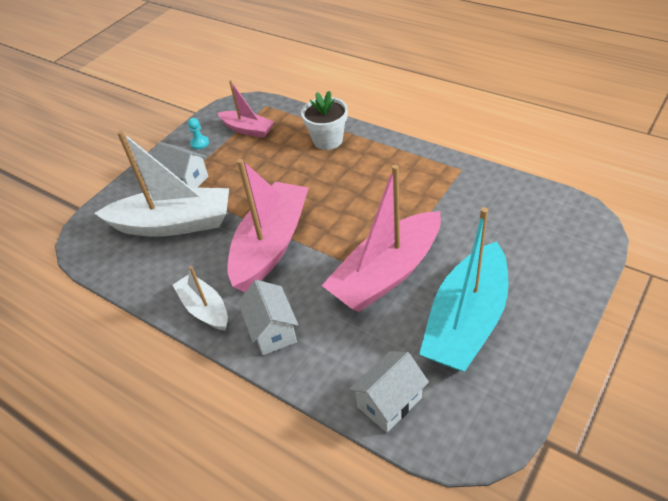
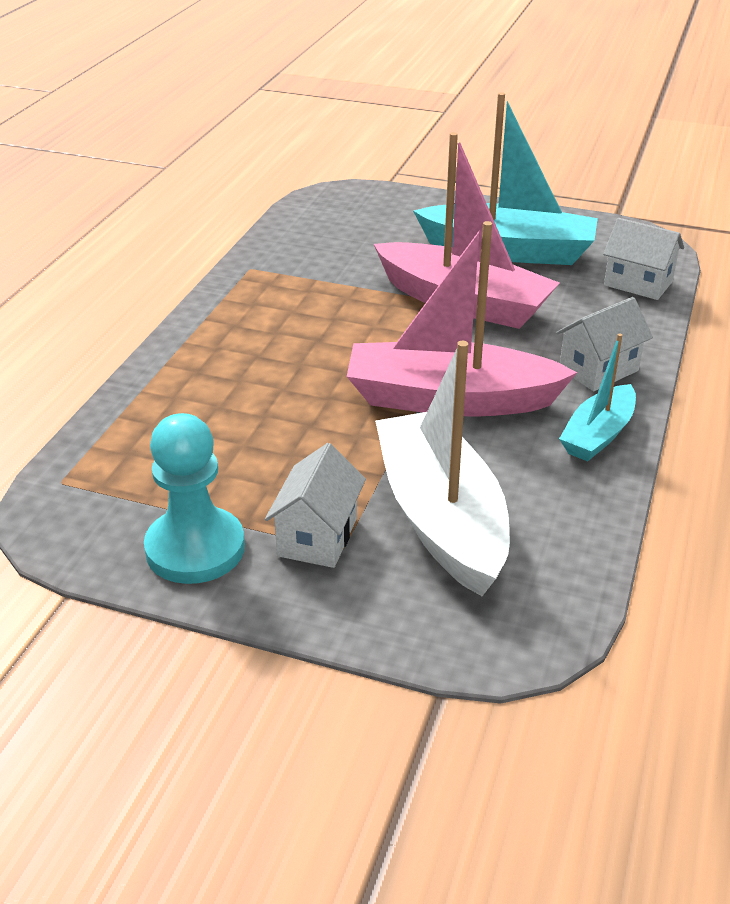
camera: 110 degrees left, 10 degrees down
white boat [173,266,228,331] -> turquoise boat [559,333,636,461]
turquoise pawn [188,118,209,150] -> turquoise pawn [144,413,245,584], size x2.37
pink boat [218,80,274,138] -> none
white flower pot [301,91,348,150] -> none

